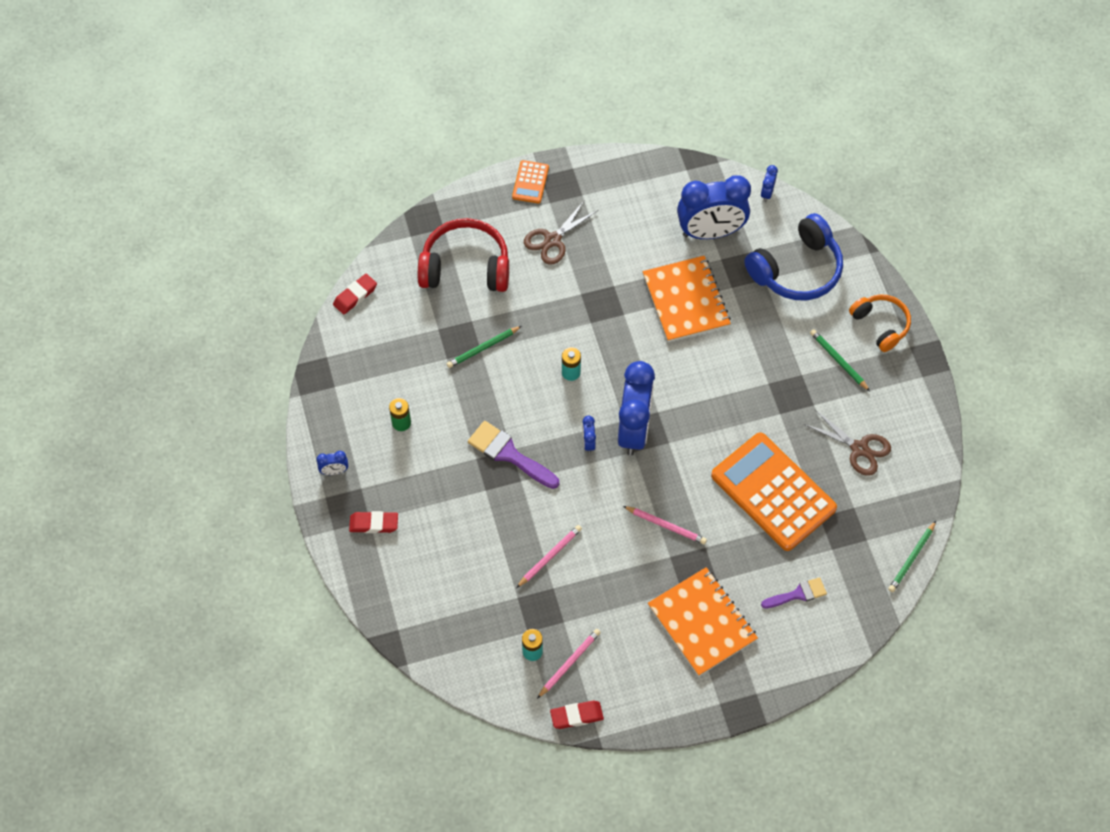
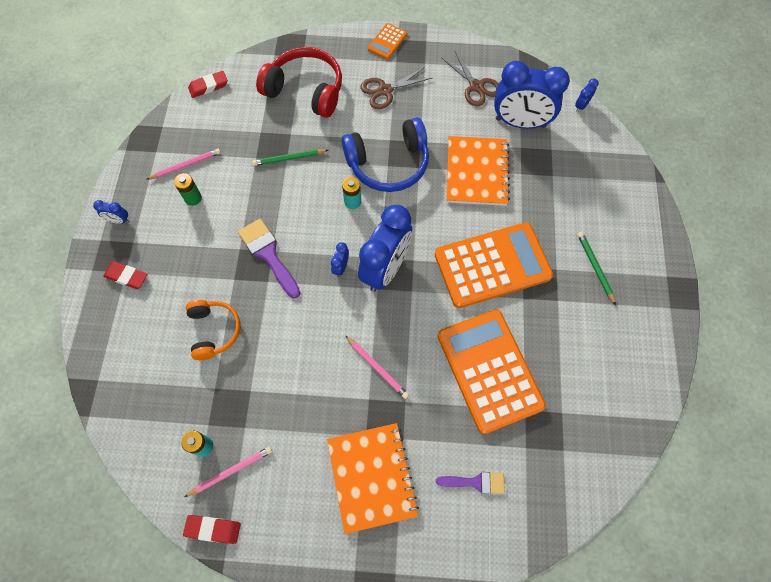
camera: 20 degrees right, 5 degrees up
pink pencil [516,525,582,588] -> pink pencil moved to [146,149,221,180]
blue headphones [744,213,843,300] -> blue headphones moved to [342,117,429,192]
brown scissors [804,410,891,476] -> brown scissors moved to [442,50,499,107]
orange headphones [849,294,911,352] -> orange headphones moved to [186,300,240,360]
green pencil [888,521,936,592] -> none
none -> orange calculator [435,222,553,308]

